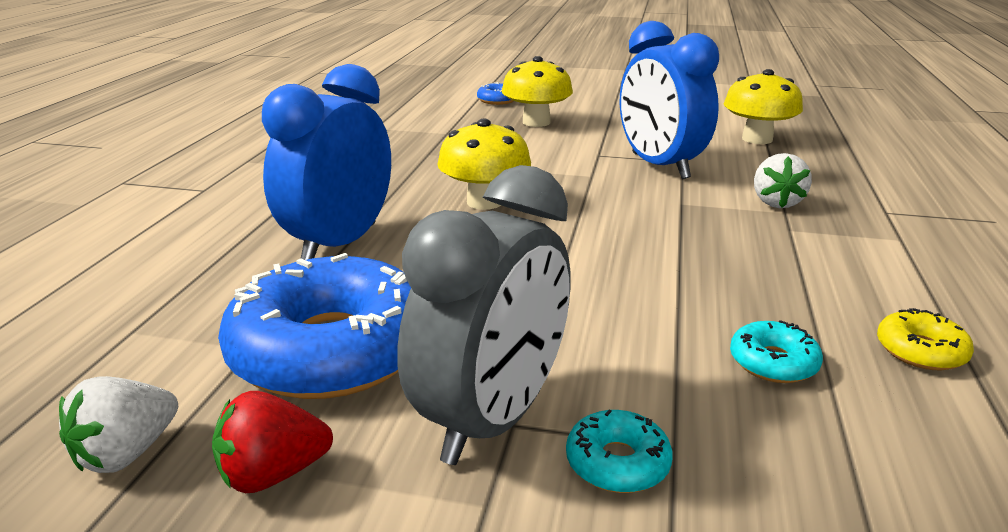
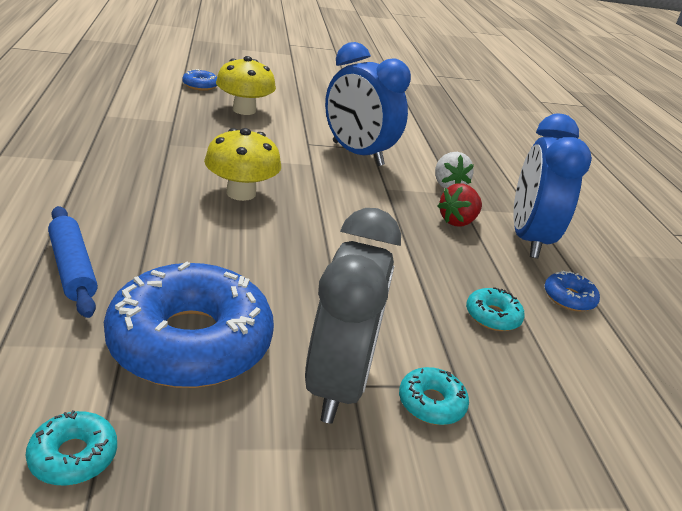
camera: 25 degrees left, 5 degrees up
white strawberry [59,376,178,473] -> turquoise donut [25,410,117,486]
red strawberry [212,391,333,493] -> red strawberry moved to [438,183,482,226]
blue clock [262,64,391,260] -> blue clock moved to [513,114,592,258]
yellow mushroom [724,69,803,144] -> none
yellow donut [877,308,974,370] -> blue donut [544,271,600,312]
none -> blue rolling pin [48,206,98,318]

